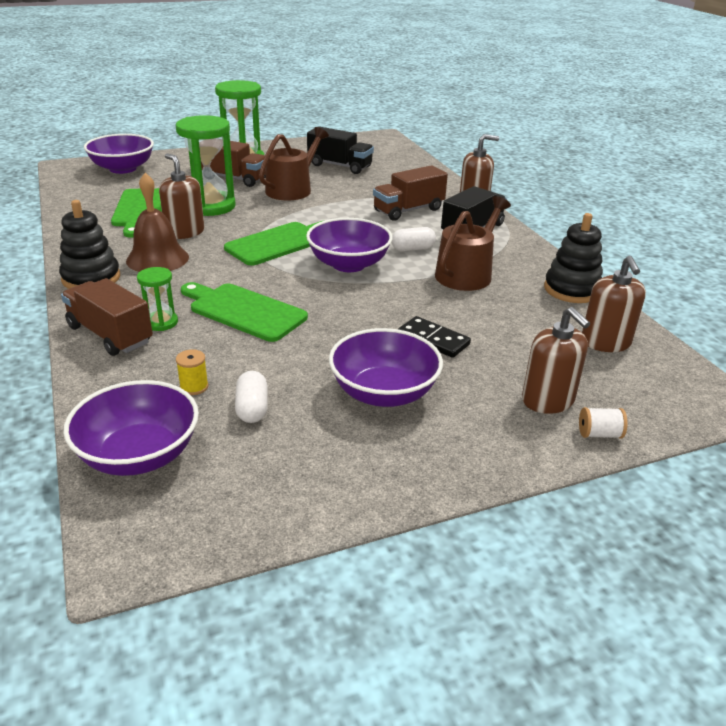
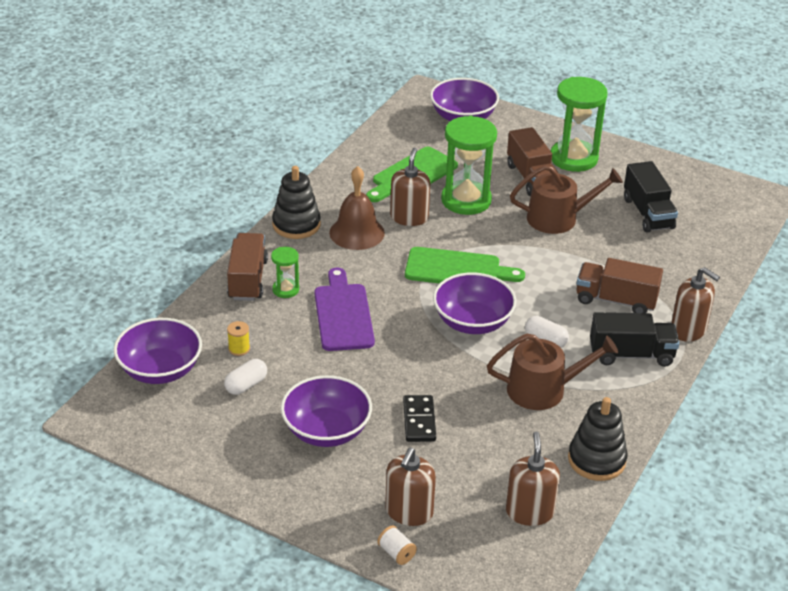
camera: 50 degrees right, 5 degrees up
green cutting board [181,282,308,342] -> purple cutting board [314,268,375,351]
brown soap dispenser [582,256,646,352] -> brown soap dispenser turned 135 degrees clockwise [506,431,560,526]

